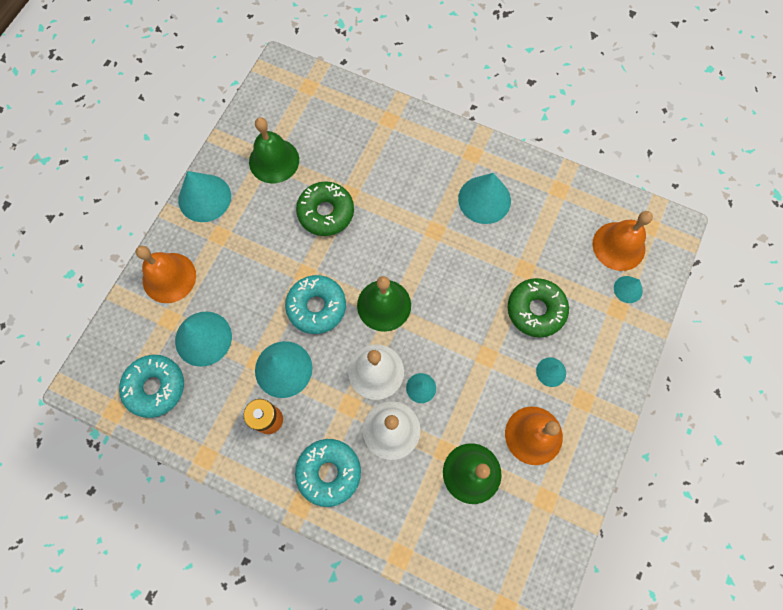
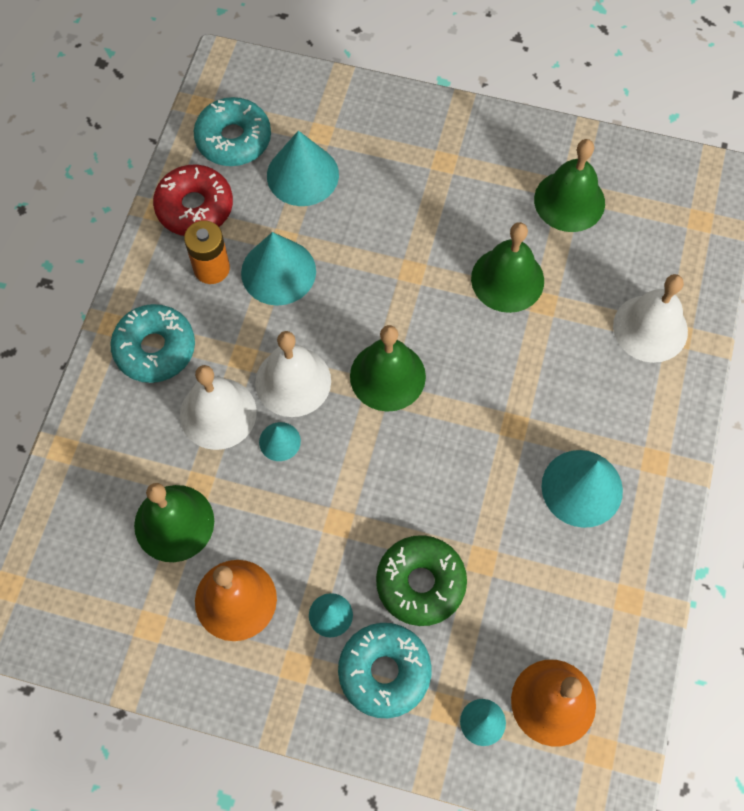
camera: 80 degrees right, 5 degrees down
orange bell [136,246,196,303] -> none
turquoise cone [178,171,231,222] -> none
turquoise donut [285,275,346,334] -> turquoise donut moved to [338,623,432,718]
green donut [296,181,354,236] -> green bell [471,222,544,313]
none -> red donut [153,164,233,236]
none -> white bell [613,274,688,363]

